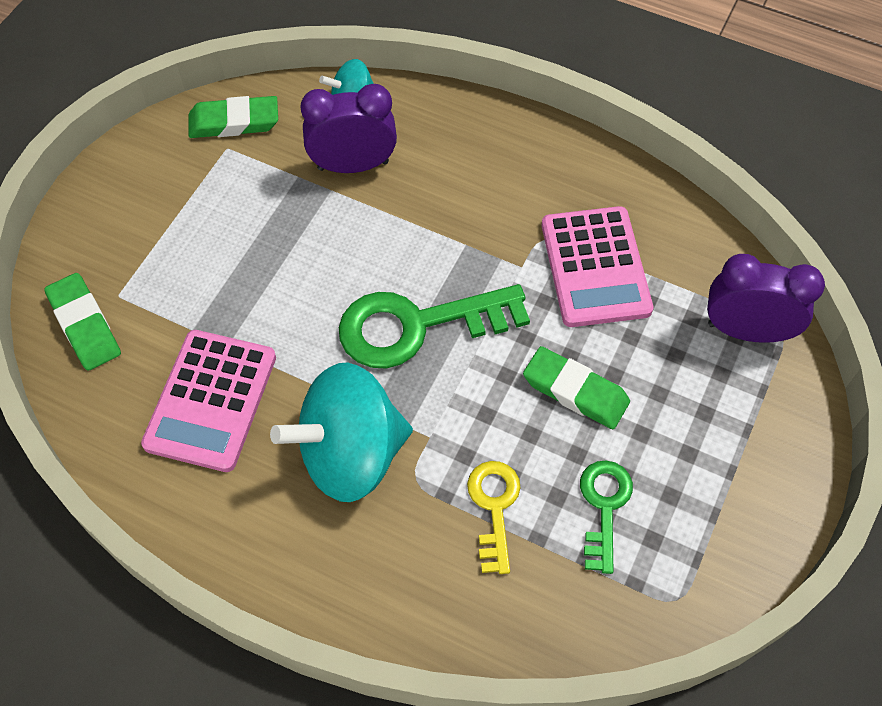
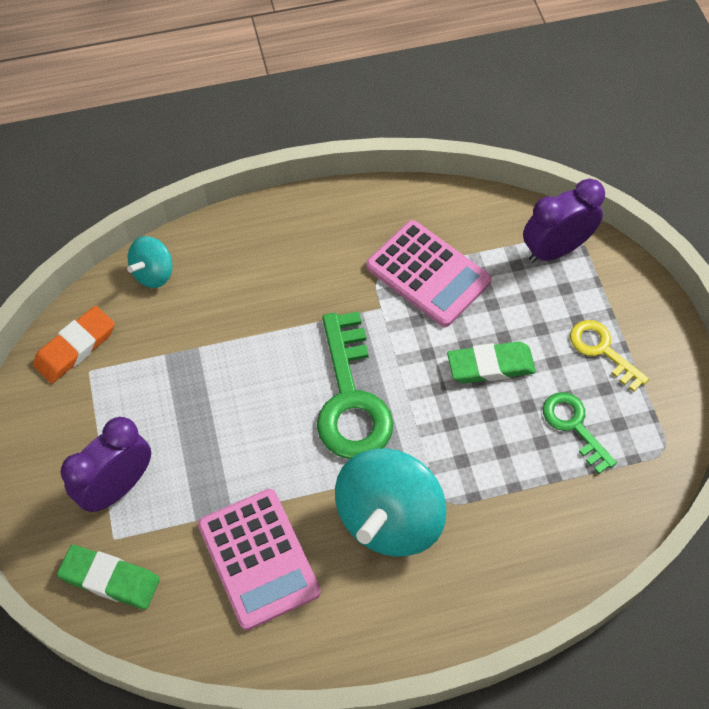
camera: 40 degrees left, 0 degrees up
green eraser [189,96,278,138] -> orange eraser [33,306,115,383]
purple clock [301,84,397,173] -> purple clock moved to [61,417,151,512]
green key [339,284,530,369] -> green key turned 45 degrees counterclockwise [317,311,393,459]
yellow key [467,461,521,574] -> yellow key moved to [570,320,649,392]

